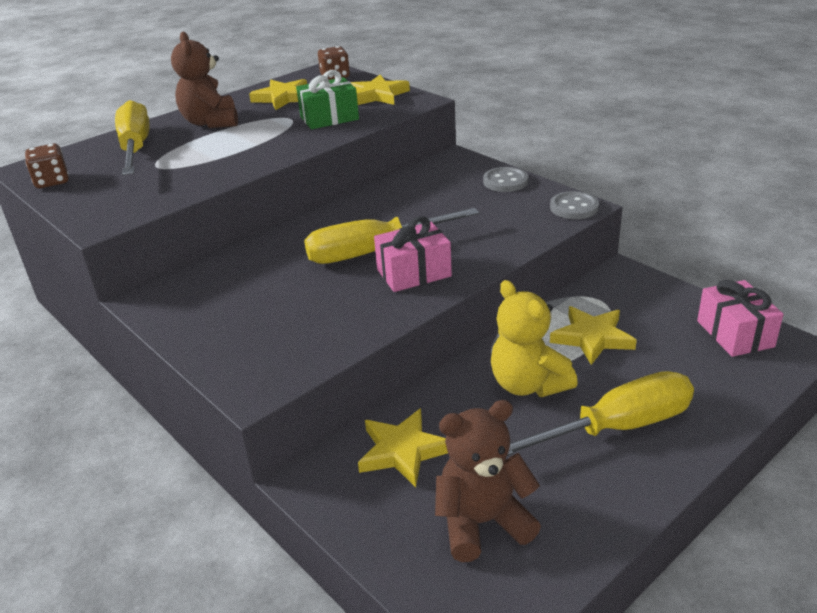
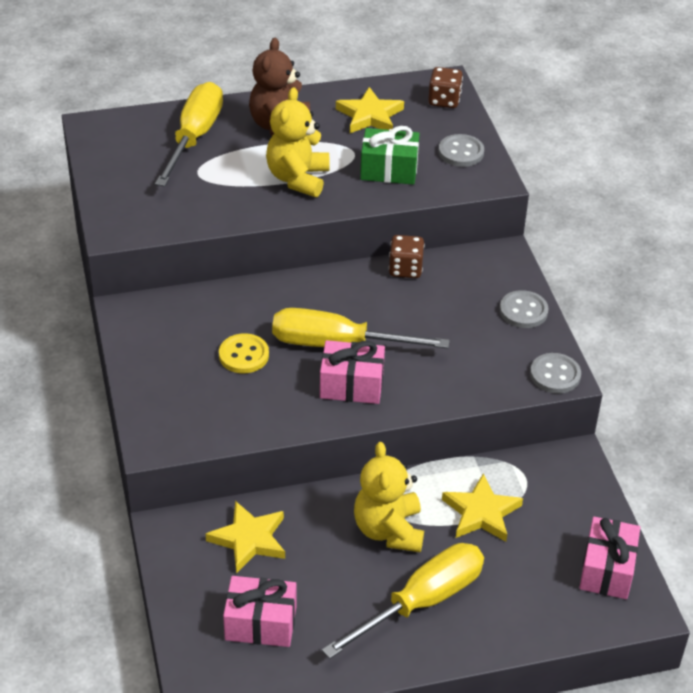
camera: 25 degrees right, 10 degrees up
brown dice [25,144,69,188] -> brown dice moved to [389,235,424,278]
yellow star [351,75,410,105] -> grey button [438,134,484,167]
brown teddy bear [435,400,541,562] -> pink gift [223,576,296,647]
yellow screwdriver [507,371,694,456] -> yellow screwdriver turned 45 degrees counterclockwise [322,543,484,659]
none -> yellow button [219,333,269,373]
none -> yellow teddy bear [266,87,330,197]

